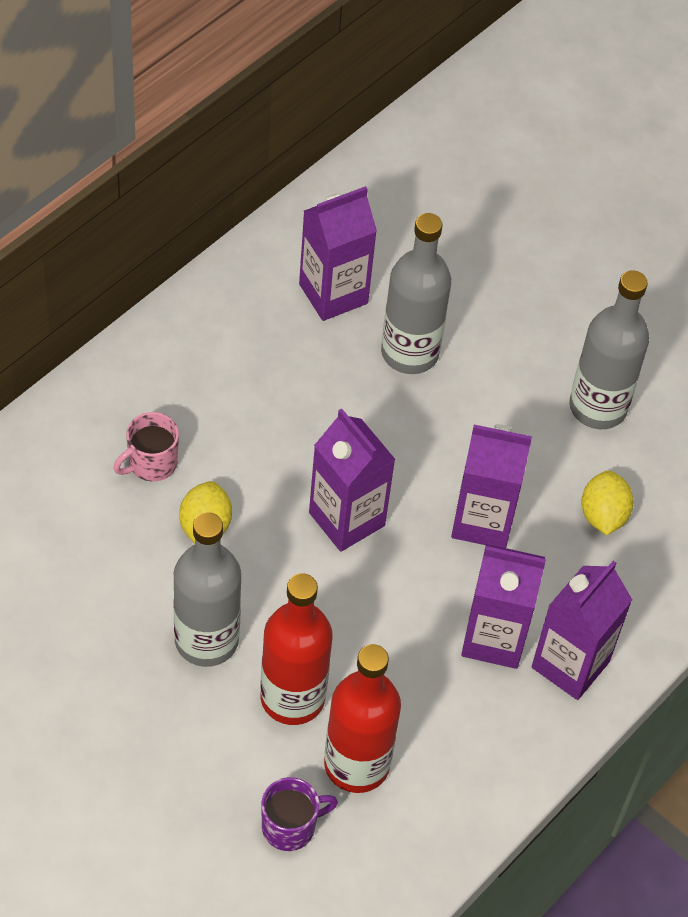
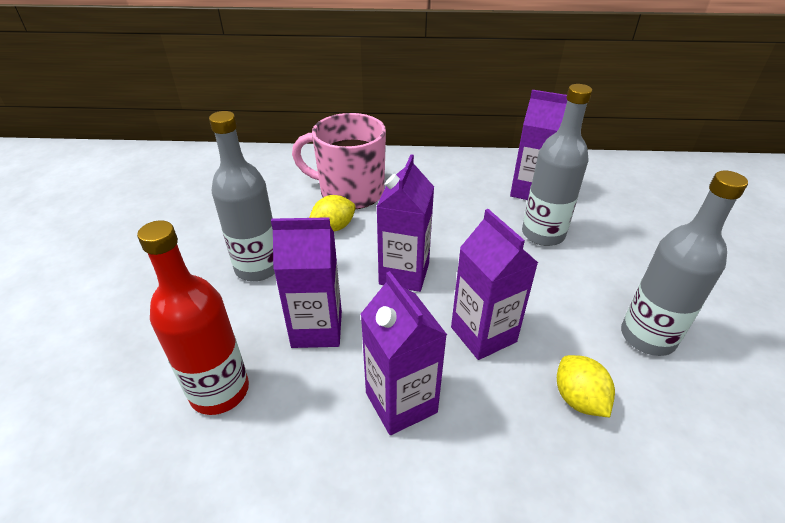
camera: 55 degrees right, 15 degrees down
pink mug [113,412,179,482] -> pink mug [292,113,386,209], size x2.06
red bottle [260,573,333,725] -> none
purple mug [261,777,338,851] -> none
purple carton [531,561,632,700] -> purple carton moved to [271,217,342,348]
yellow lemon [581,470,634,535] -> yellow lemon turned 75 degrees counterclockwise [557,355,615,417]

